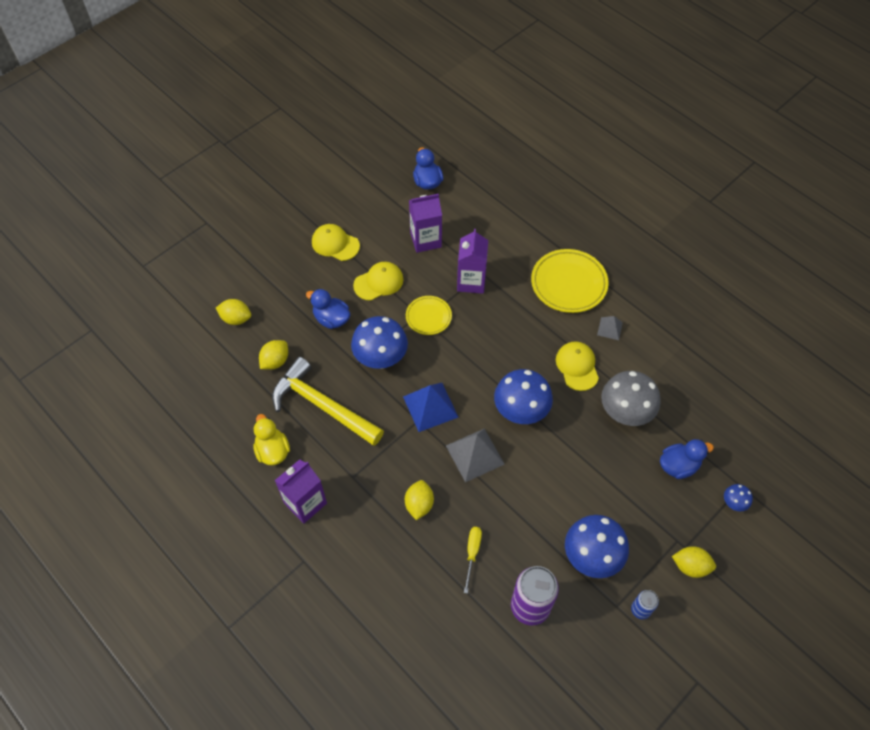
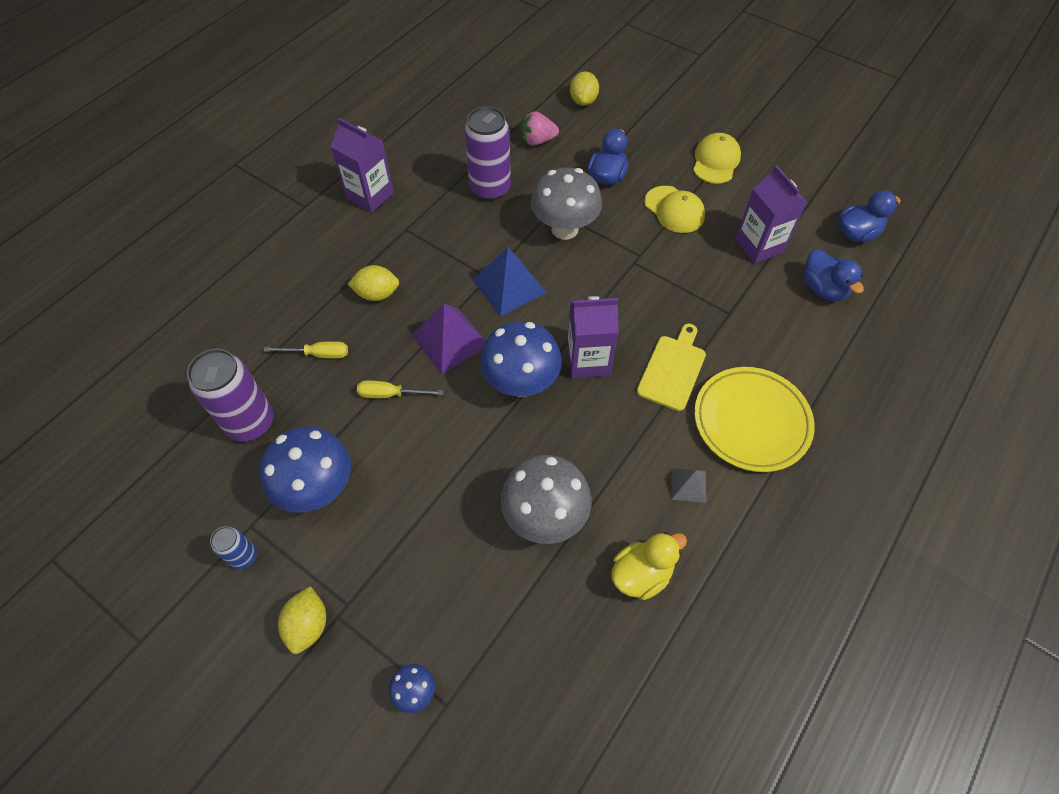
camera: 80 degrees right, 0 degrees up
yellow duck [253,414,290,466] -> yellow duck moved to [612,532,687,600]
yellow lemon [259,340,288,370] -> pink strawberry [522,111,559,146]
yellow hammer [272,357,384,446] -> purple can [464,106,511,201]
blue mushroom [351,316,408,369] -> grey mushroom [531,167,602,240]
yellow plate [406,296,452,335] -> none
grey pyramid [446,428,505,482] -> purple pyramid [412,304,486,374]
purple carton [457,229,488,294] -> purple carton moved to [567,296,619,378]
yellow cap [556,342,599,391] -> none
blue duck [660,439,714,479] -> blue duck moved to [803,249,864,301]
none -> yellow screwdriver [357,380,443,398]
none -> yellow cutting board [637,324,706,411]

